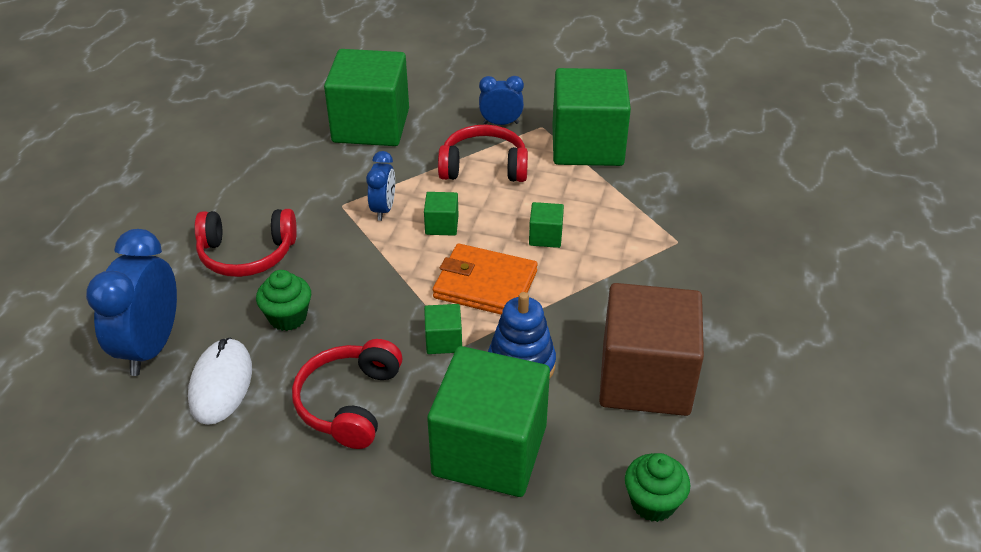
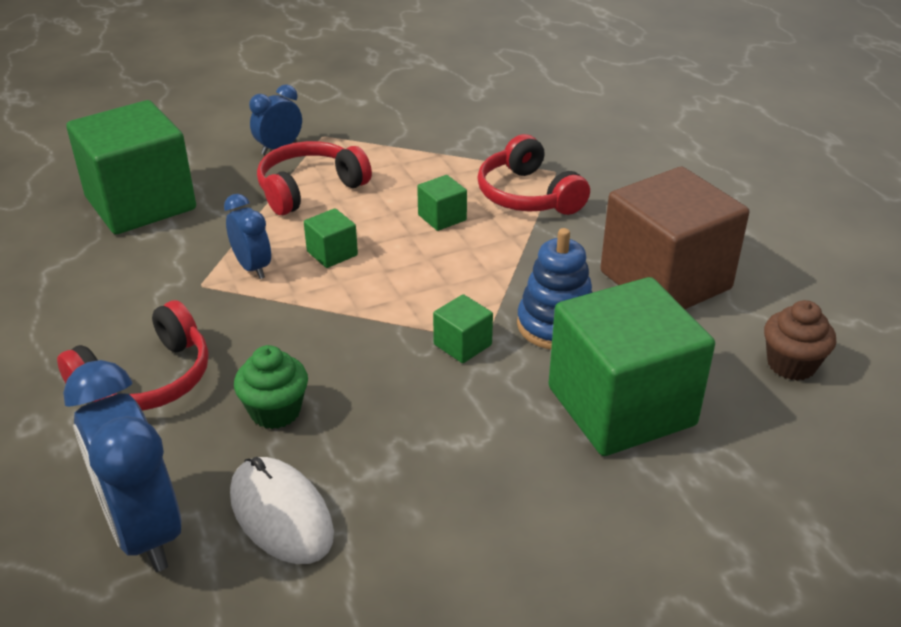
camera: 40 degrees left, 5 degrees down
red headphones [292,339,402,449] -> red headphones moved to [477,134,590,215]
orange wallet [433,244,537,315] -> none
green cube [553,68,631,166] -> none
green cupcake [625,453,690,522] -> brown cupcake [764,300,836,381]

